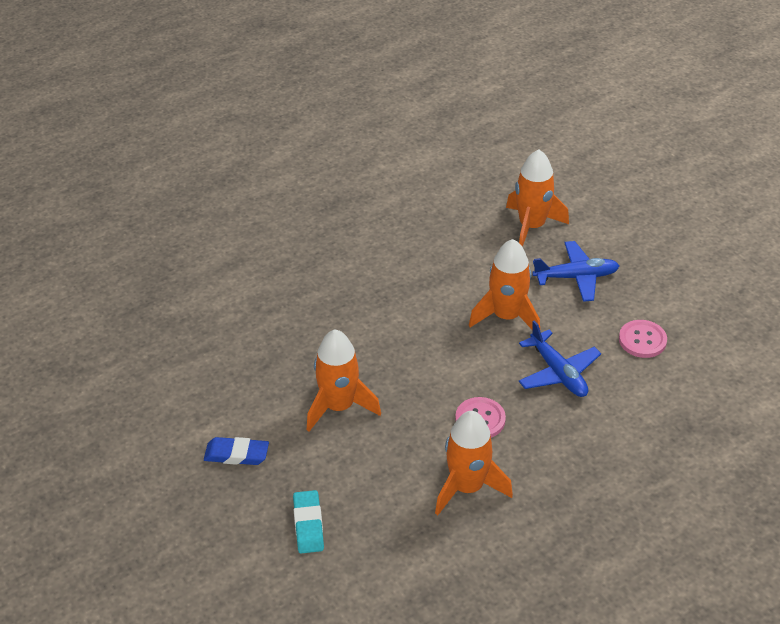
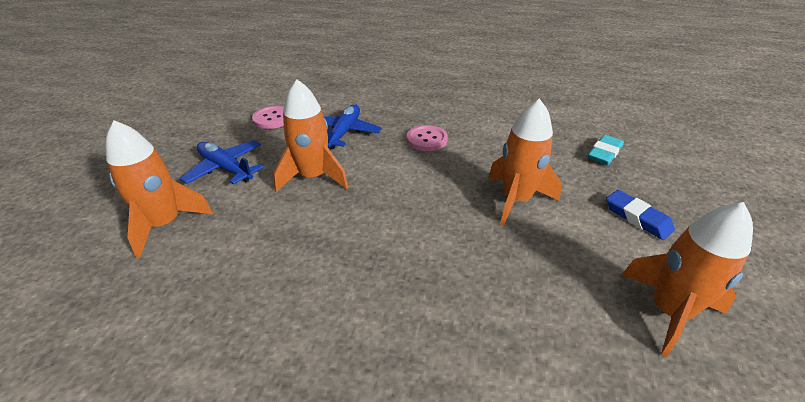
camera: 135 degrees left, 5 degrees down
orange rocket [435,411,513,515] -> orange rocket moved to [622,202,753,358]

